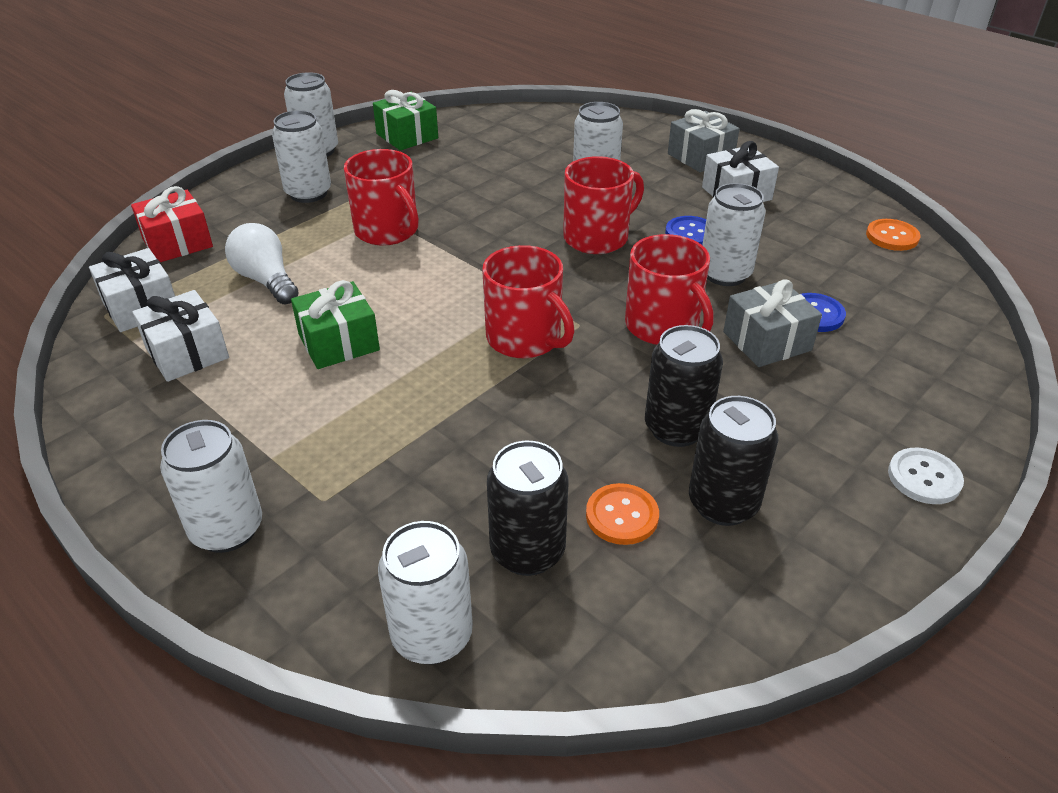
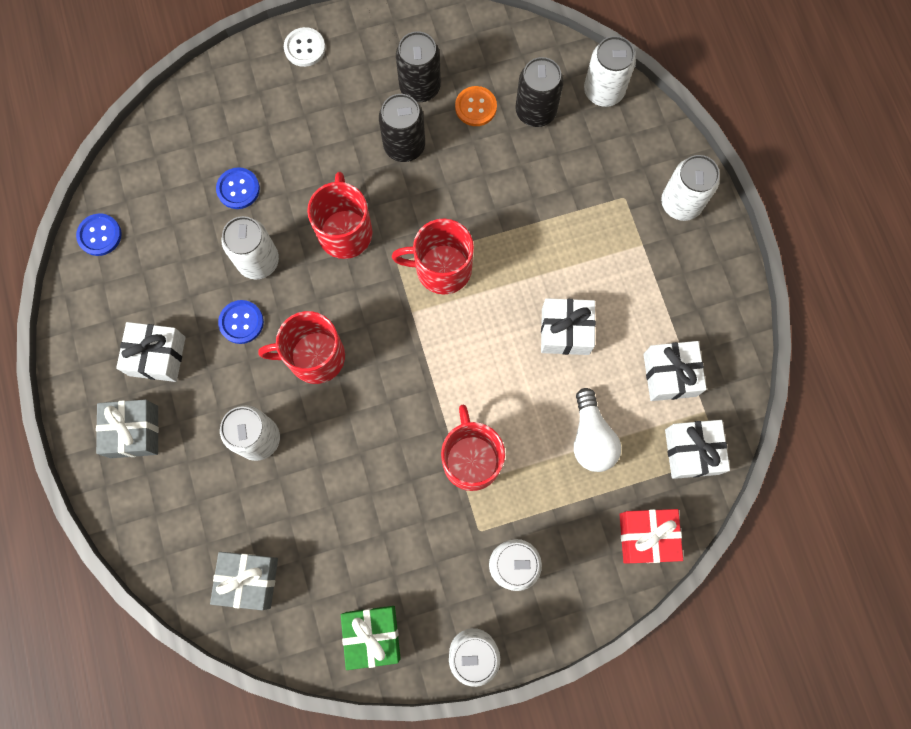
camera: 150 degrees left, 35 degrees up
green gift [291,280,380,369] -> white gift [541,298,596,355]
red mug [482,245,575,358] -> red mug turned 75 degrees counterclockwise [392,219,474,295]
grey gift [723,279,822,367] -> grey gift moved to [210,552,278,610]
orange button [866,219,920,251] -> blue button [76,213,122,256]

